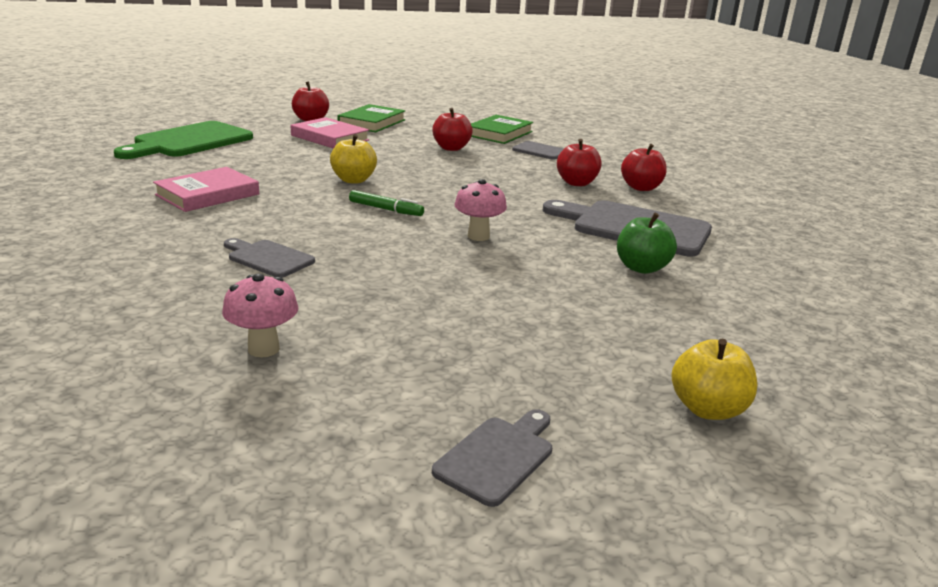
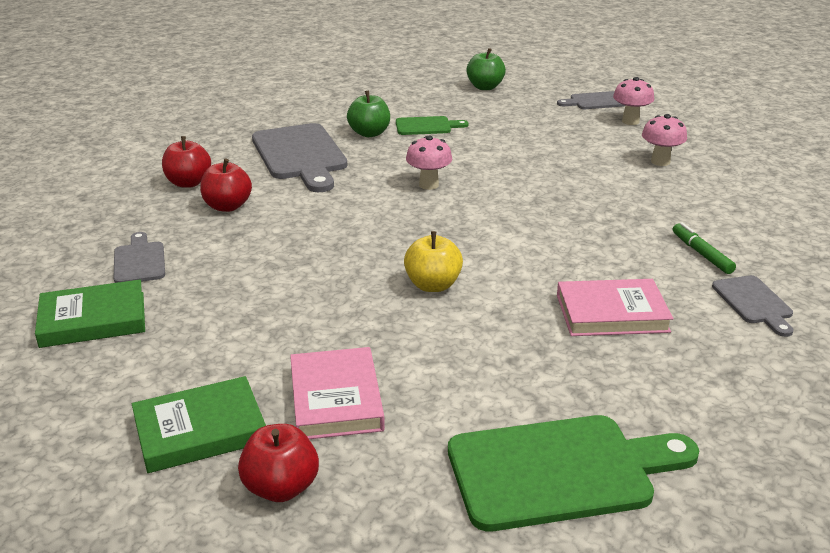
camera: 135 degrees left, 5 degrees up
grey cutting board [224,238,315,278] -> grey cutting board moved to [712,275,793,337]
green marker [349,190,424,216] -> green marker moved to [673,222,736,274]
red apple [432,108,473,151] -> none
yellow apple [671,339,757,420] -> green apple [466,48,506,90]
none -> green cutting board [396,116,469,135]
none -> pink mushroom [613,77,654,125]

